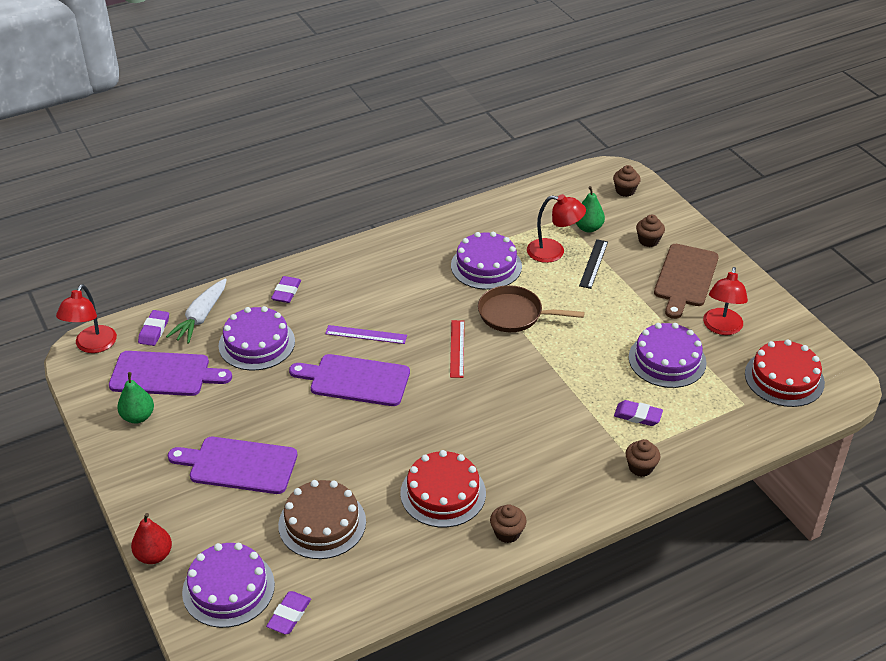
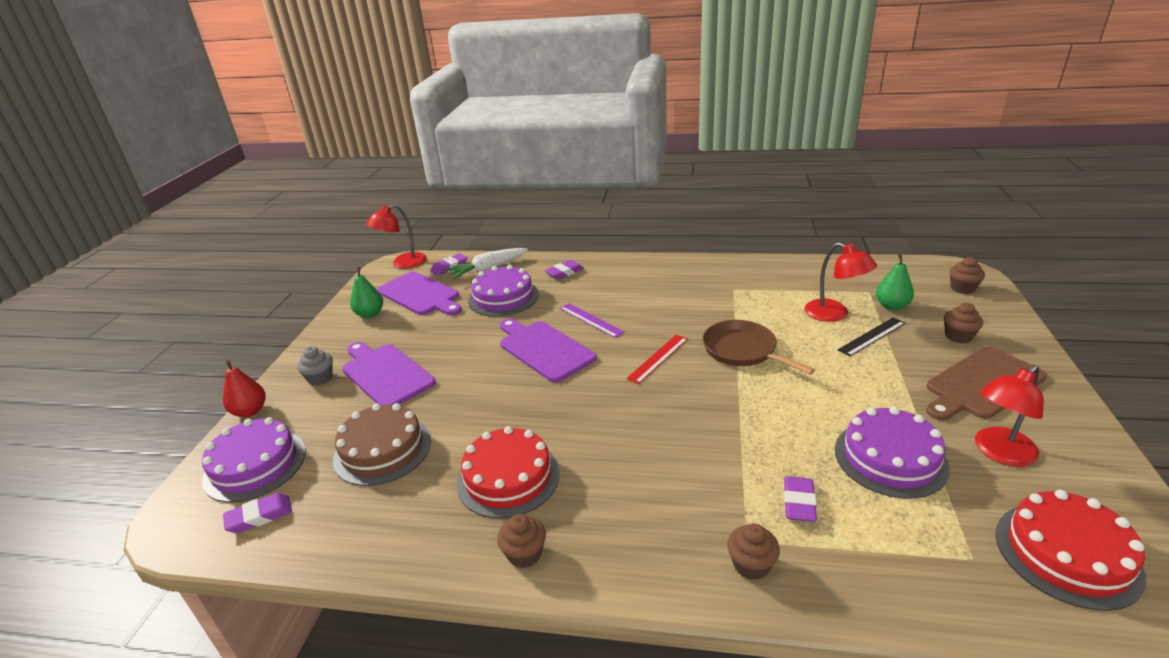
camera: 40 degrees right, 10 degrees down
purple cake [451,232,522,290] -> none
purple eraser [614,400,663,426] -> purple eraser turned 45 degrees clockwise [784,476,817,522]
none -> grey cupcake [297,346,333,386]

